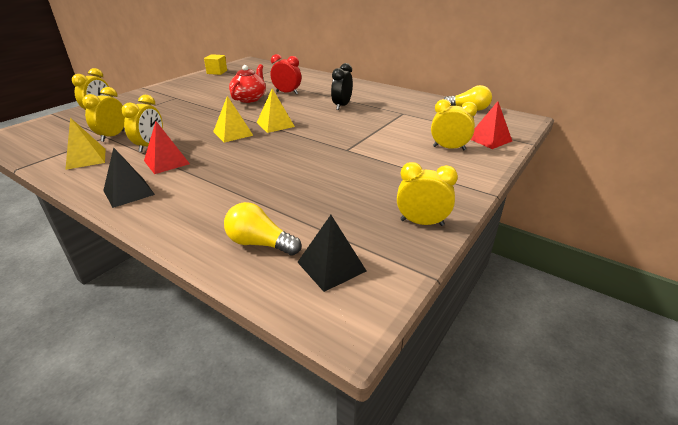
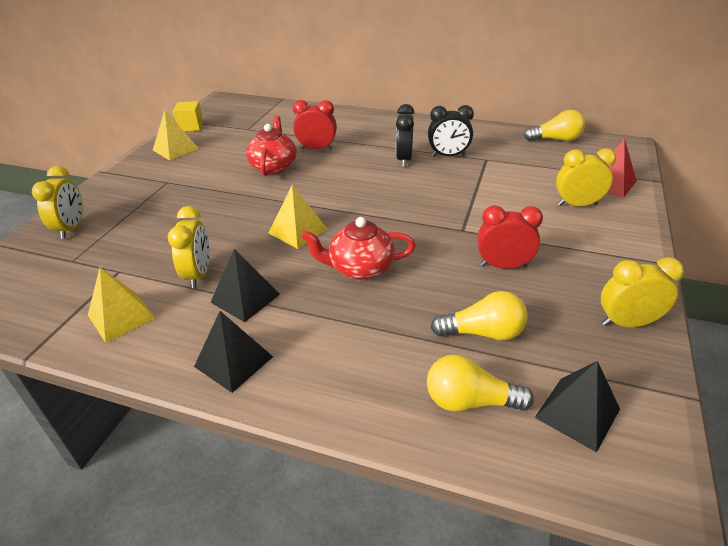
camera: 15 degrees left, 5 degrees up
yellow clock [82,87,125,142] -> none
red pyramid [144,121,190,174] -> black pyramid [210,249,280,322]
yellow pyramid [257,88,295,133] -> yellow pyramid moved to [153,110,199,160]
none -> red teapot [301,217,416,280]
none -> black clock [428,105,474,157]
none -> yellow light bulb [430,291,528,341]
none -> red clock [477,205,543,269]

